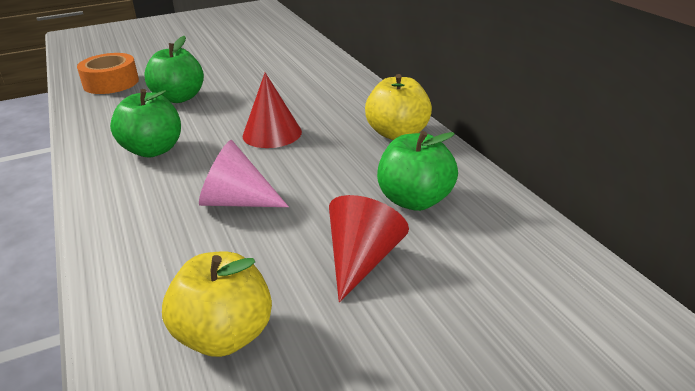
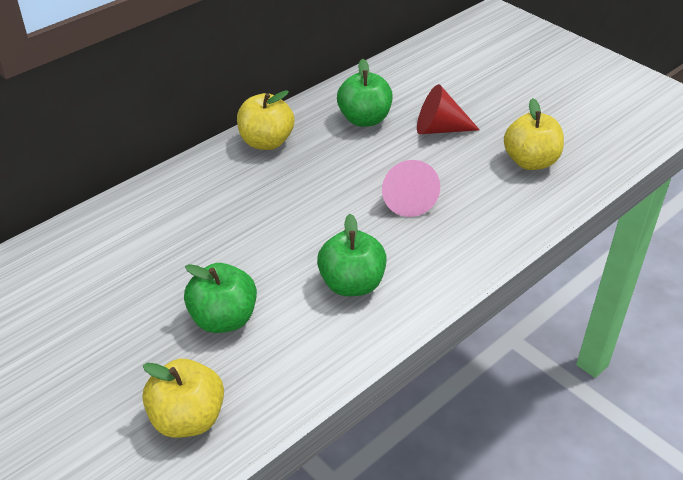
camera: 110 degrees left, 10 degrees up
orange tape [77,53,139,94] -> yellow apple [142,359,224,438]
red cone [243,73,302,148] -> none

